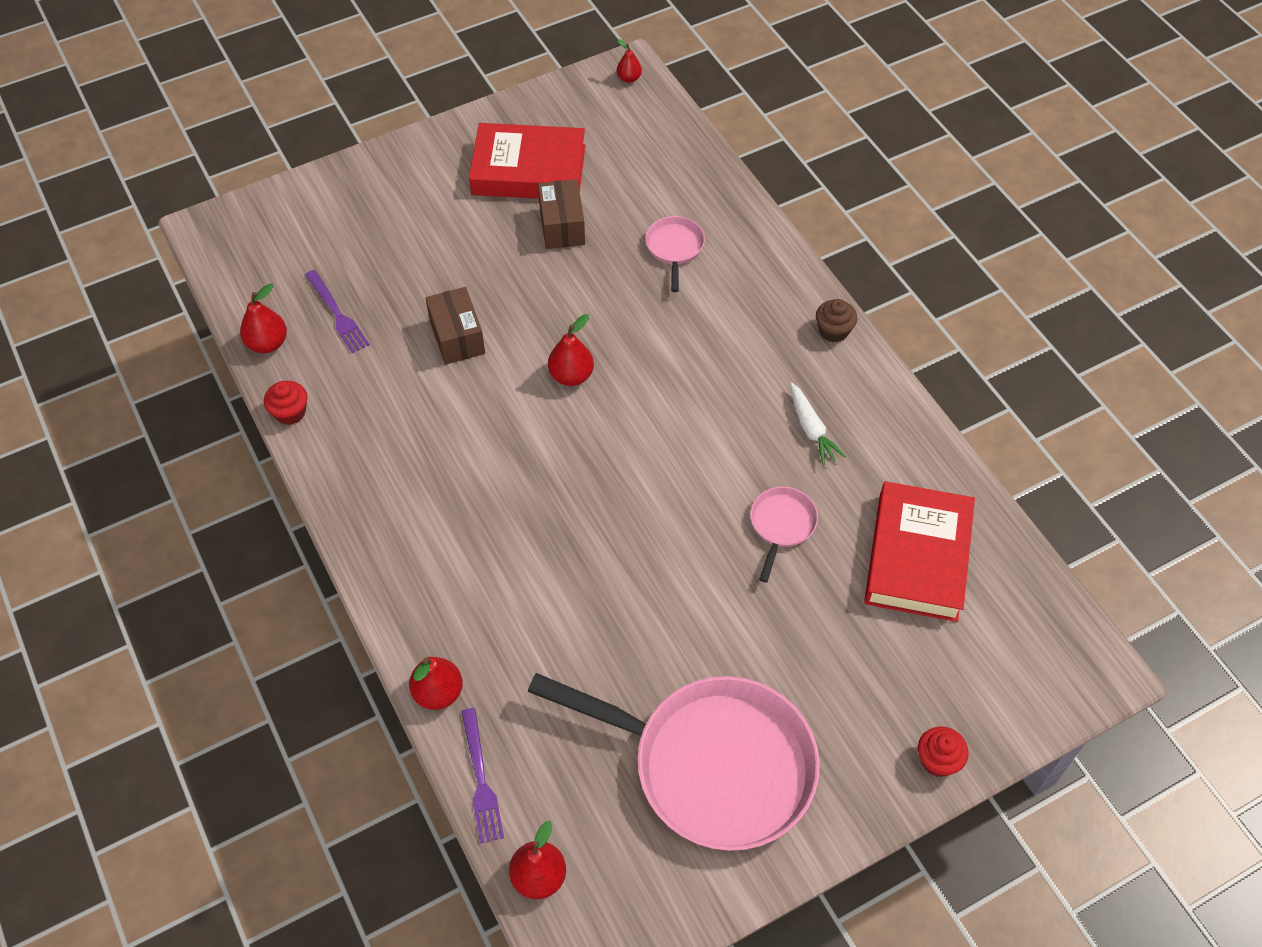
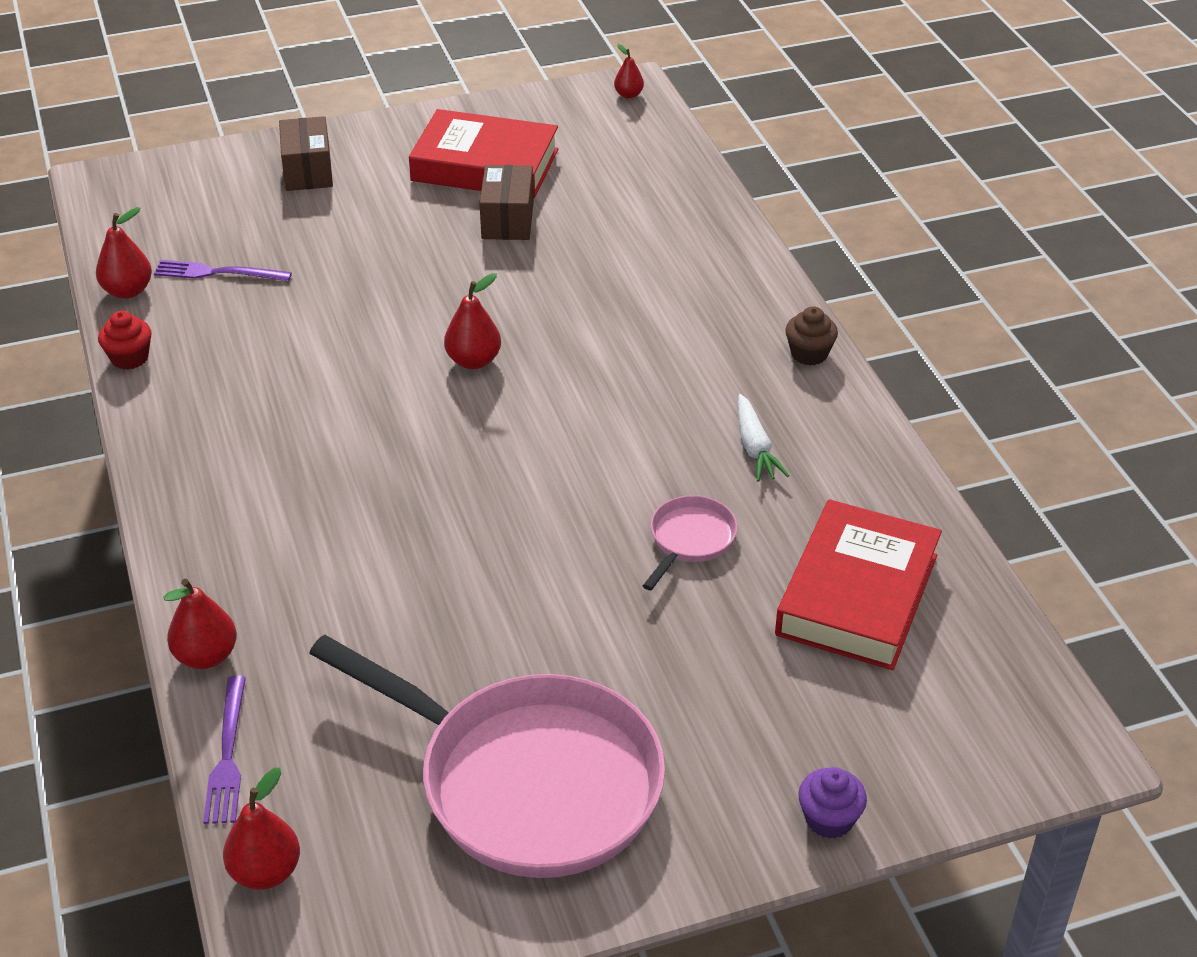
camera: 10 degrees right, 15 degrees down
purple fork [305,270,370,353] -> purple fork turned 120 degrees clockwise [154,260,292,281]
brown box [425,287,485,365] -> brown box moved to [279,116,333,191]
pink pan [645,216,705,292] -> none
red cupcake [918,726,969,777] -> purple cupcake [798,767,867,839]

